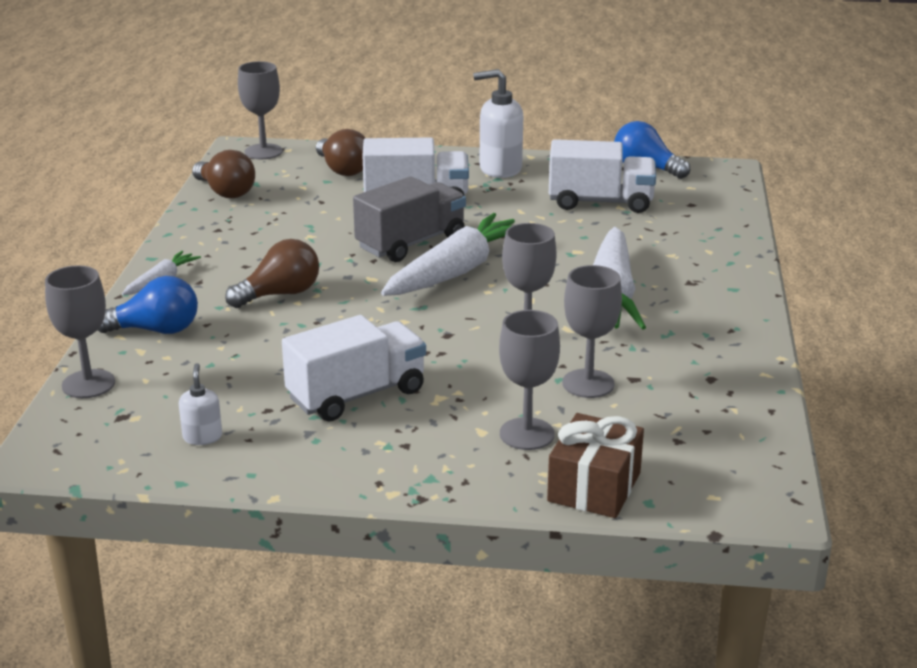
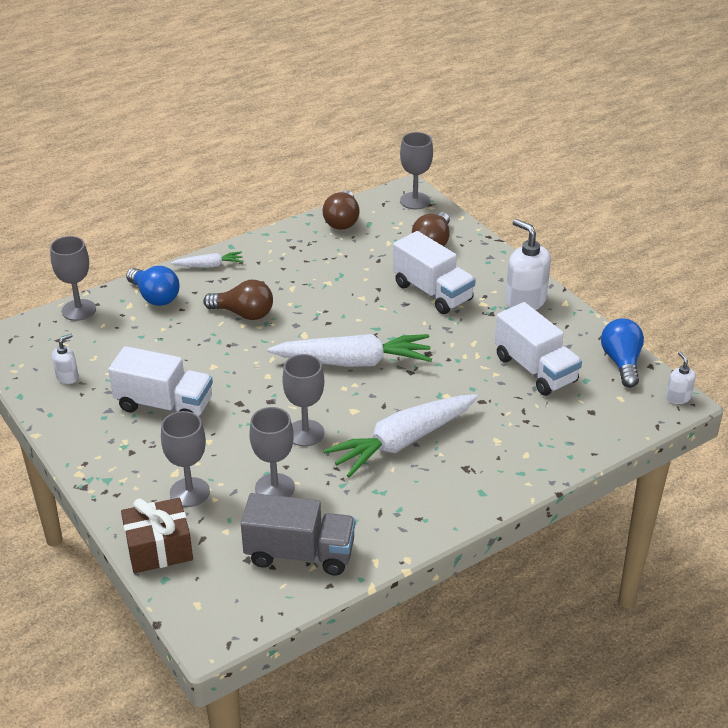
camera: 50 degrees right, 10 degrees up
grey truck [353,176,466,262] -> grey truck moved to [241,493,355,576]
none -> white soap dispenser [666,352,696,404]

